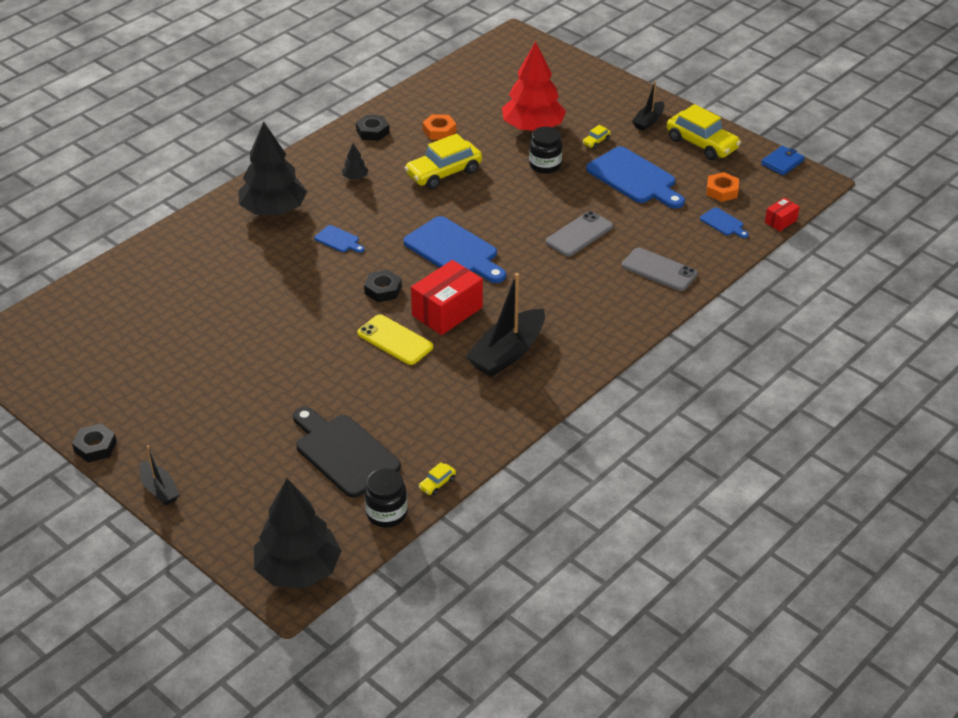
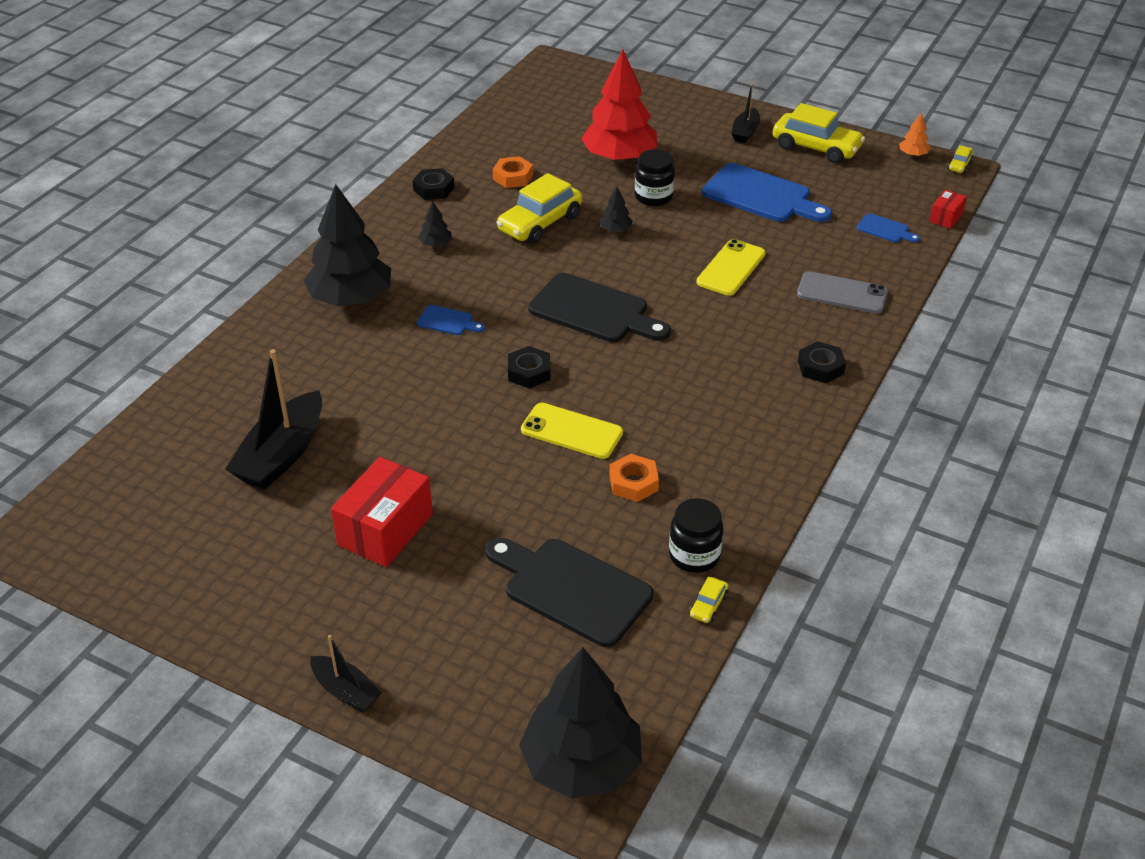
camera: 15 degrees left, 0 degrees up
black nut [72,424,117,462] -> black nut moved to [798,341,846,383]
black jar [365,468,407,528] -> black jar moved to [669,498,723,573]
blue cutting board [403,216,506,283] -> black cutting board [528,273,671,342]
red box [411,260,483,335] -> red box moved to [331,457,433,567]
black boat [465,273,545,377] -> black boat moved to [225,349,322,490]
grey phone [546,211,613,257] -> yellow phone [696,239,766,296]
yellow car [582,125,611,149] -> yellow car moved to [948,145,973,174]
orange nut [706,172,739,202] -> orange nut moved to [609,454,659,502]
blue wallet [761,145,805,176] -> orange tree [899,112,930,157]
none -> black tree [600,187,633,232]

